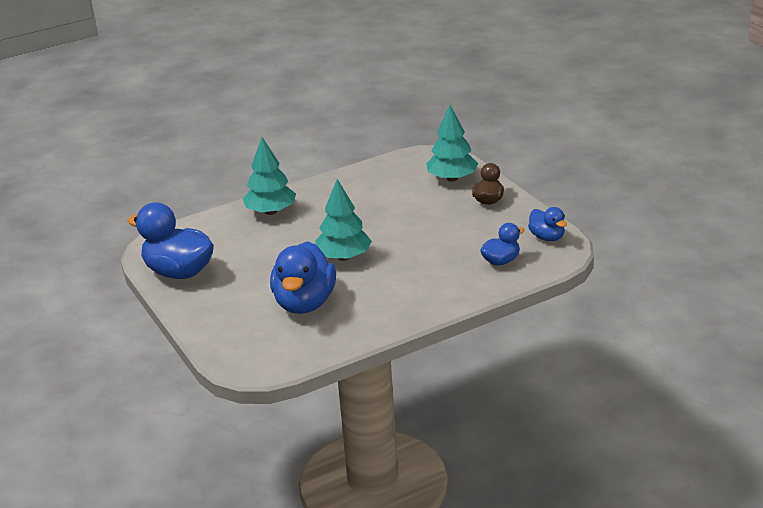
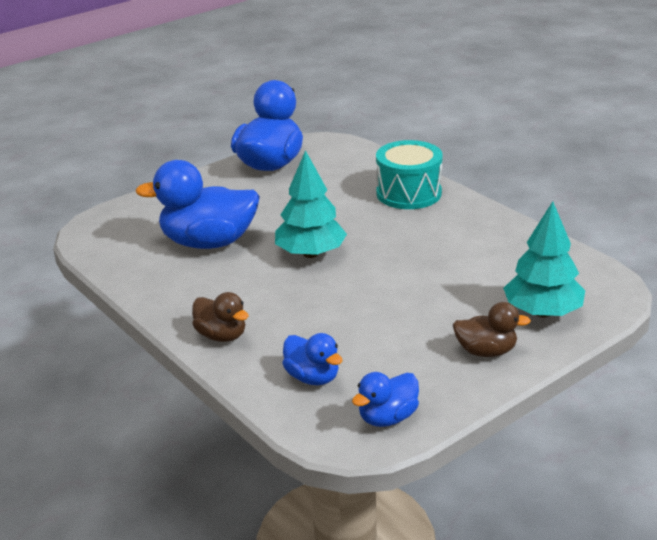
camera: 80 degrees right, 0 degrees up
turquoise tree [243,137,296,215] -> turquoise drum [376,140,443,209]
none -> brown duck [192,292,249,342]

